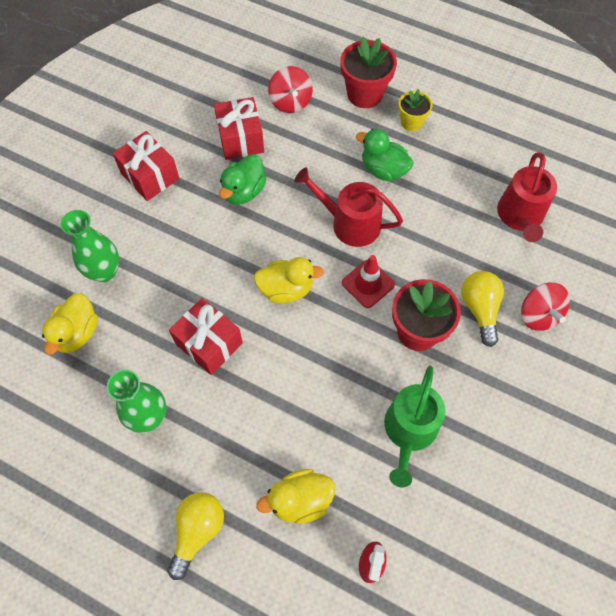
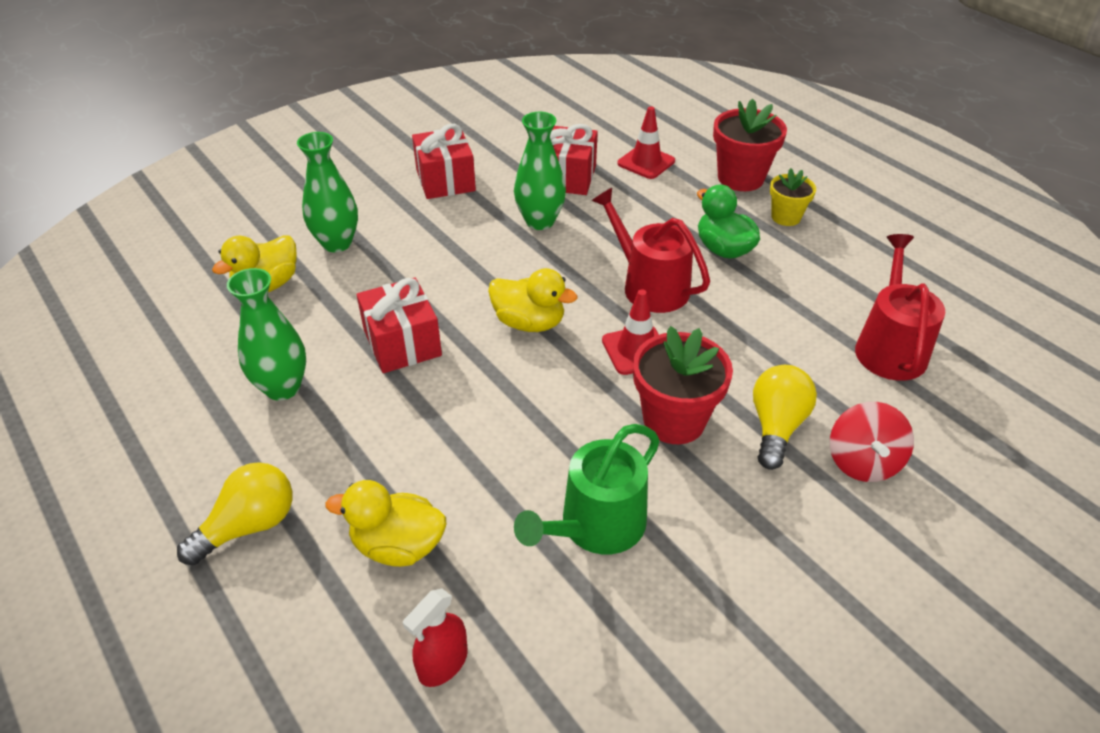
camera: 25 degrees right, 20 degrees down
green duck [219,154,267,205] -> green vase [514,112,566,230]
red spinning top [268,66,313,113] -> red traffic cone [617,106,675,179]
red watering can [497,152,557,242] -> red watering can turned 150 degrees clockwise [855,234,946,381]

